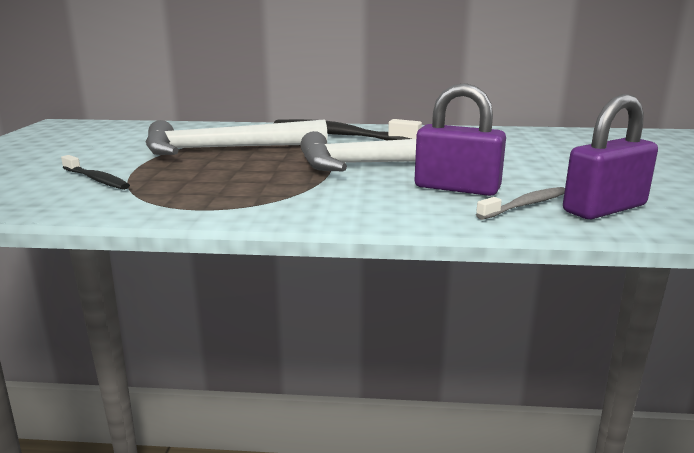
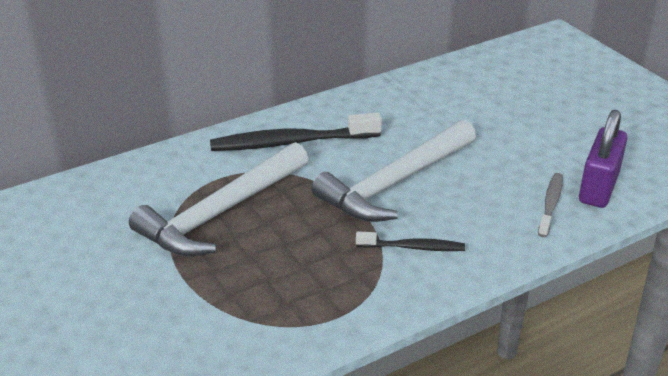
camera: 35 degrees left, 15 degrees up
black toothbrush [61,155,130,190] -> black toothbrush moved to [356,231,465,251]
purple padlock [415,83,506,196] -> none

